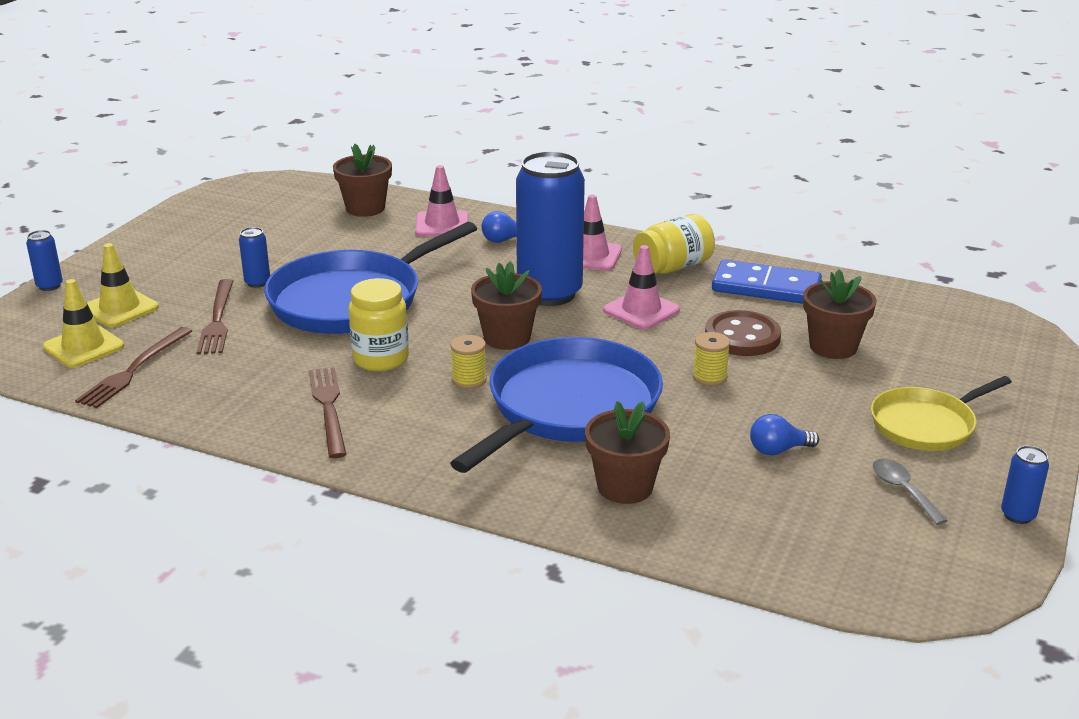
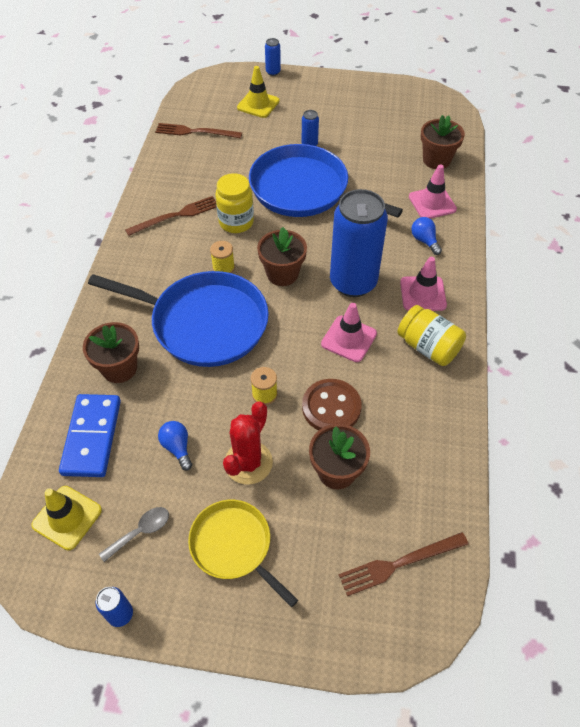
camera: 75 degrees right, 25 degrees up
yellow traffic cone [43,279,124,368] -> yellow traffic cone moved to [31,486,102,551]
brown fork [197,279,233,354] -> brown fork moved to [339,532,468,596]
blue domino [712,260,822,304] -> blue domino moved to [59,394,121,477]
none -> red cactus [223,401,273,485]

